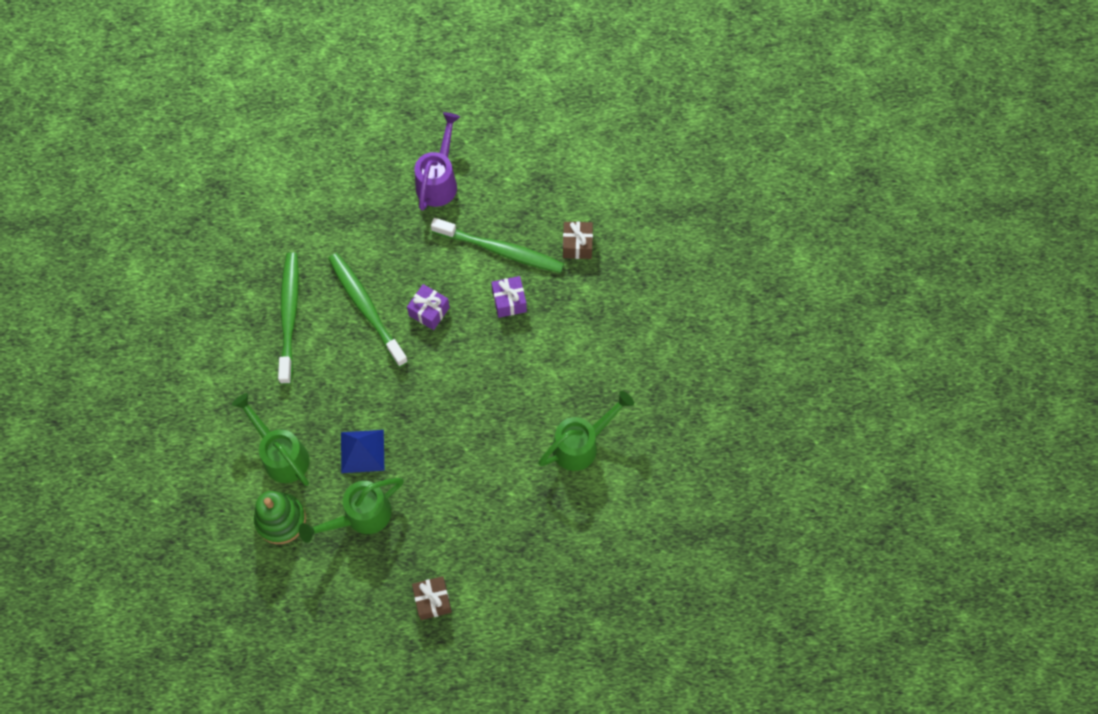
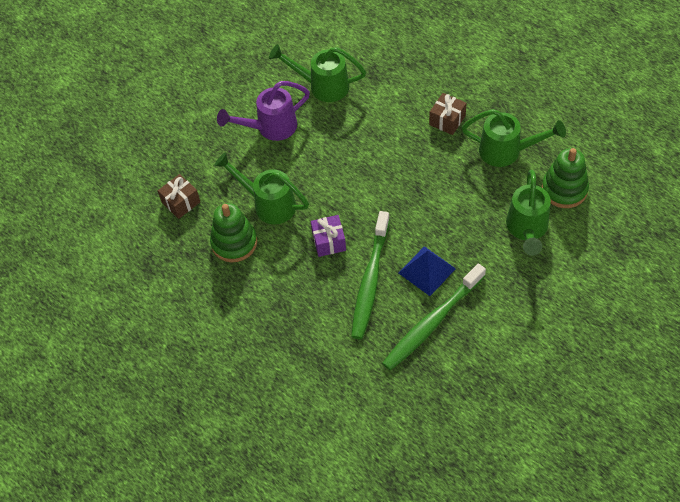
camera: 130 degrees left, 10 degrees down
blue pyramid [341,430,384,473] -> blue pyramid moved to [399,246,456,296]
brown gift [412,576,452,620] -> brown gift moved to [429,93,467,135]
purple watering can [415,112,460,211] -> purple watering can moved to [217,81,310,141]
green toothbrush [431,218,564,273] -> green stacking toy [210,203,257,262]
purple gift [491,276,527,318] -> green watering can [214,152,309,224]

